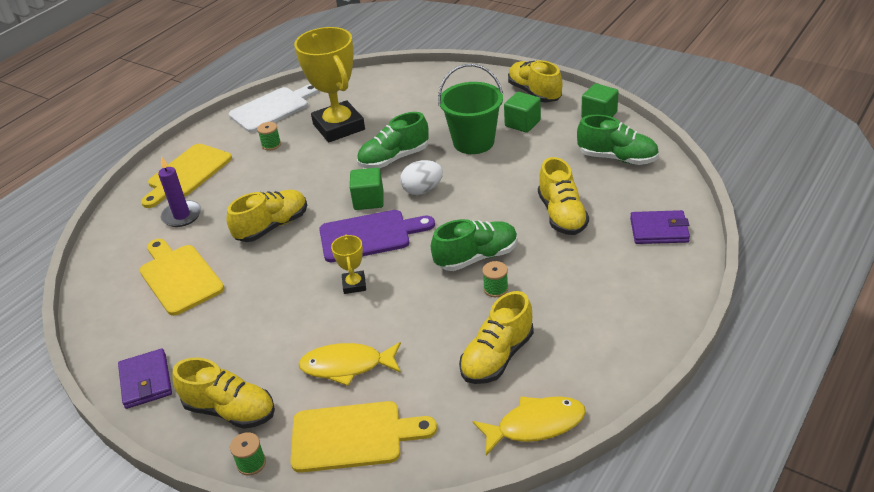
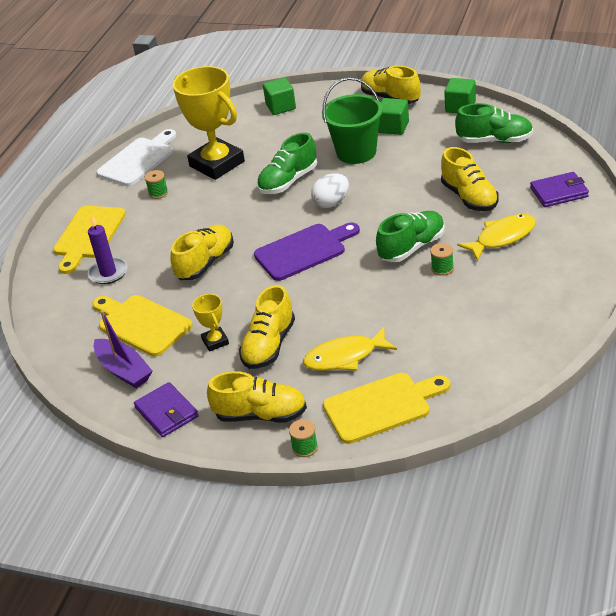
camera: 15 degrees left, 0 degrees up
yellow trophy [331,235,366,294] -> yellow trophy moved to [192,294,229,352]
green cube [350,168,384,210] -> green cube moved to [263,77,296,115]
yellow shoe [459,291,534,384] -> yellow shoe moved to [239,285,295,369]
yellow fish [473,396,586,456] -> yellow fish moved to [457,214,536,261]
none -> purple boat [94,310,153,388]

